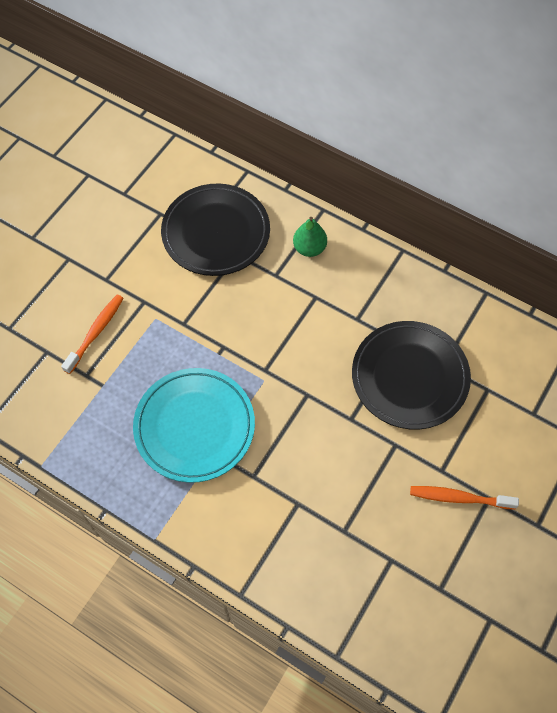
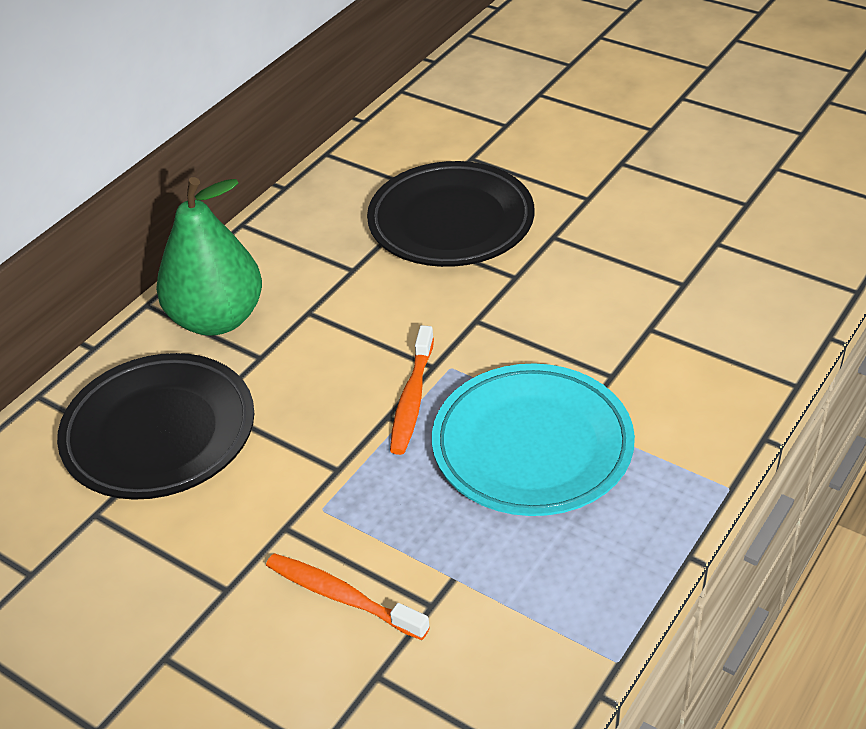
camera: 85 degrees left, 20 degrees down
green pear [293,217,327,257] -> green pear [156,177,262,336], size x1.85
orange toothbrush [410,486,519,510] -> orange toothbrush moved to [390,325,434,455]

